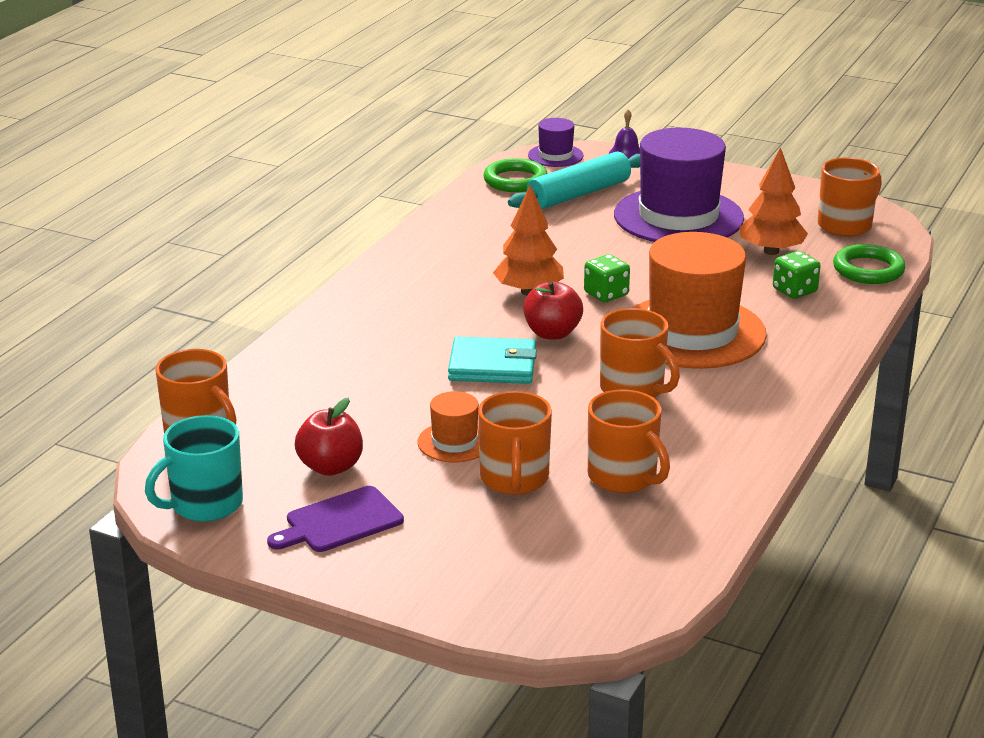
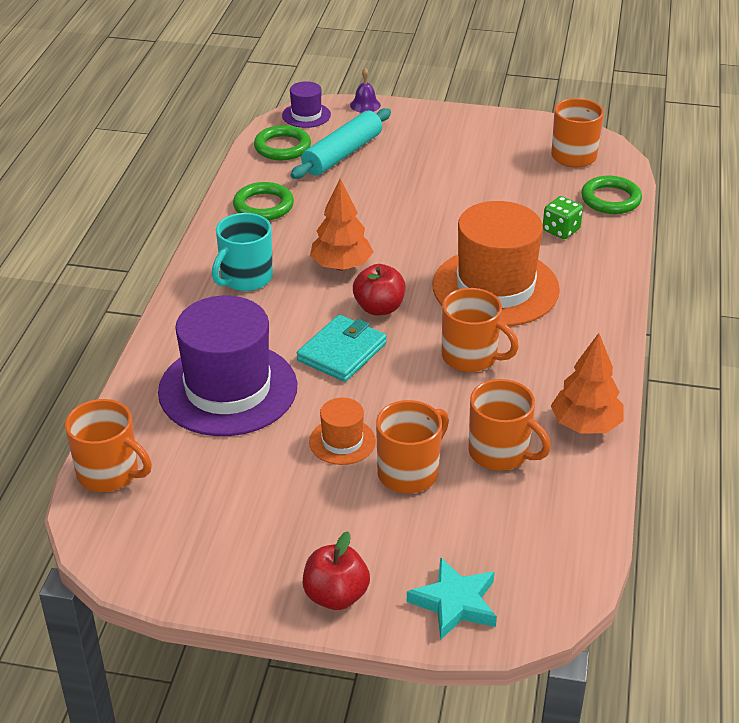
camera: 15 degrees left, 10 degrees up
turquoise mug [145,415,243,522] -> turquoise mug moved to [212,213,273,291]
purple cutting board [267,486,404,552] -> none
red apple [295,398,363,476] -> red apple moved to [303,531,370,610]
turquoise wallet [448,336,537,384] -> turquoise wallet turned 45 degrees counterclockwise [297,315,387,382]
orange mug [478,391,552,495] -> orange mug turned 120 degrees counterclockwise [376,400,449,493]
green dice [584,254,630,302] -> none
purple hat [614,128,744,242] -> purple hat moved to [158,296,297,436]
orange tree [739,147,808,255] -> orange tree moved to [551,333,623,434]
none -> green ring [233,182,294,221]
none -> turquoise star [407,557,497,640]

